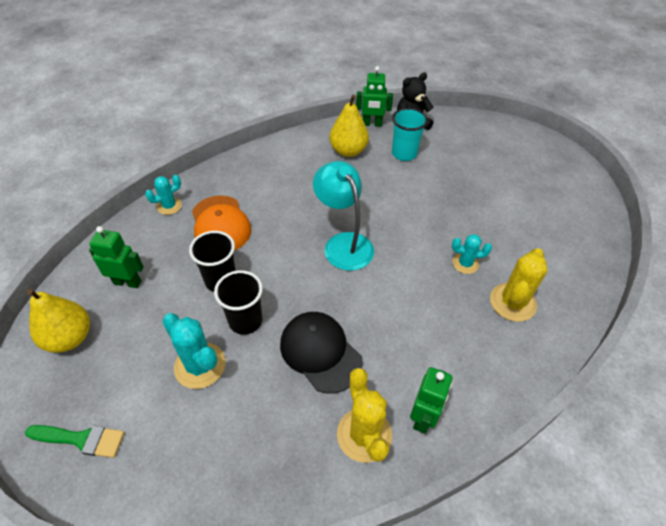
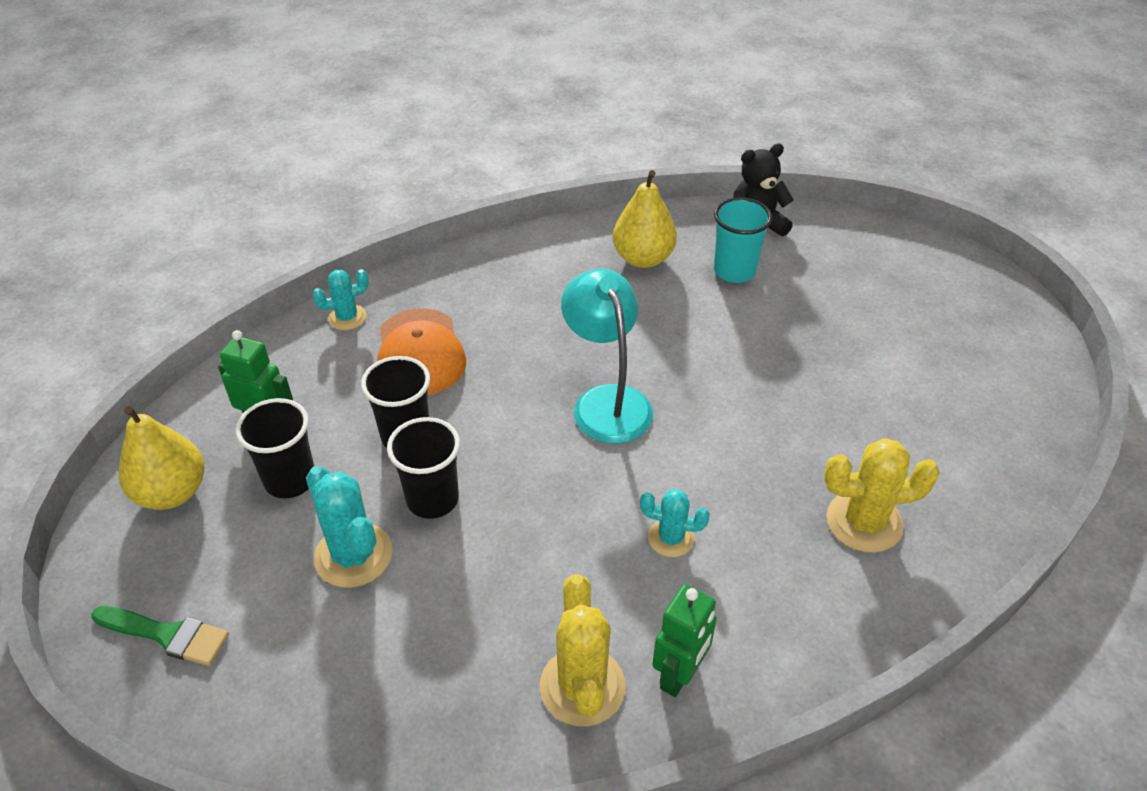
camera: 10 degrees right, 5 degrees down
black cap [280,312,363,393] -> none
green robot [356,66,393,127] -> none
turquoise cactus [452,234,492,274] -> turquoise cactus moved to [640,489,710,557]
yellow cactus [490,248,547,322] -> yellow cactus turned 45 degrees clockwise [824,438,940,553]
none -> black cup [235,398,314,498]

